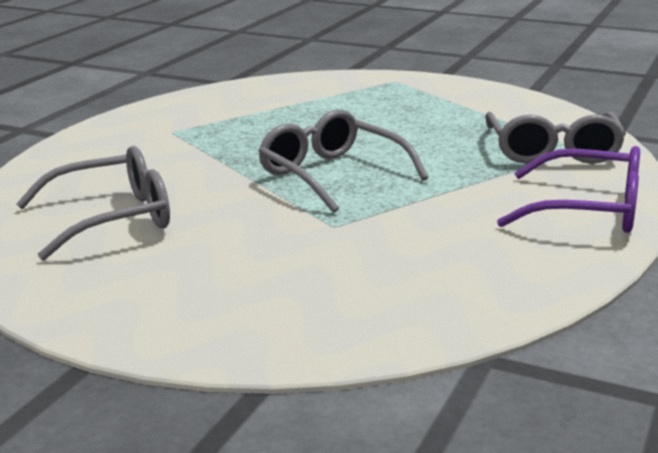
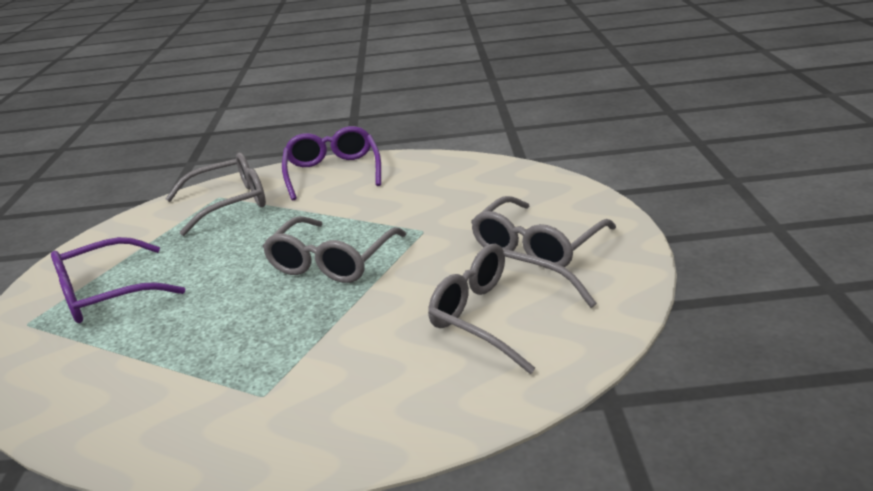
camera: 115 degrees left, 5 degrees up
none -> purple glasses [51,237,185,323]
none -> grey glasses [471,196,616,269]

